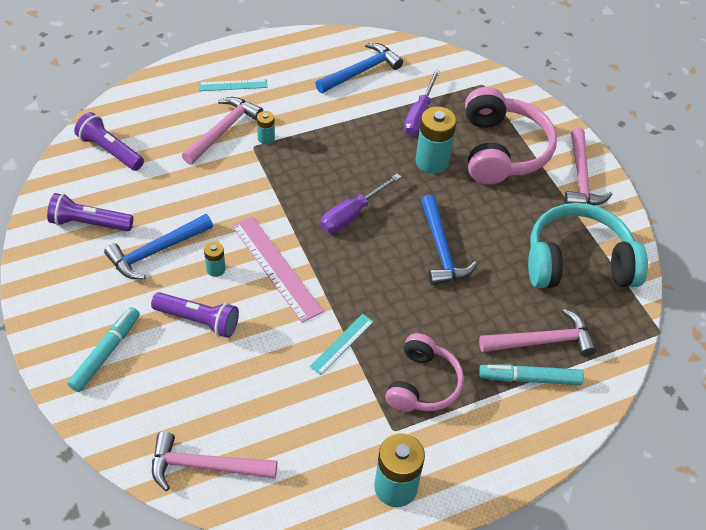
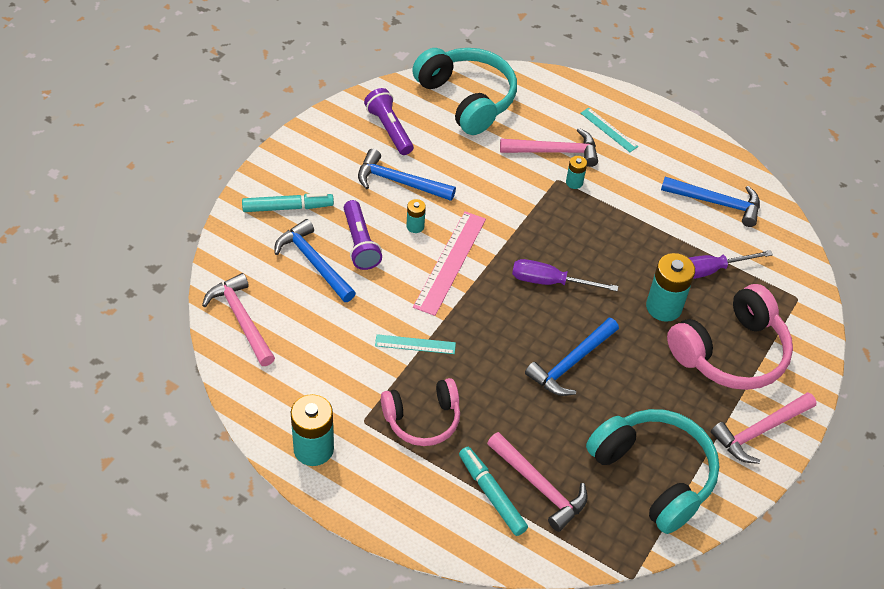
camera: 55 degrees right, 0 degrees up
purple flashlight [74,112,144,171] -> turquoise headphones [412,48,517,135]
none -> blue hammer [274,219,356,302]

